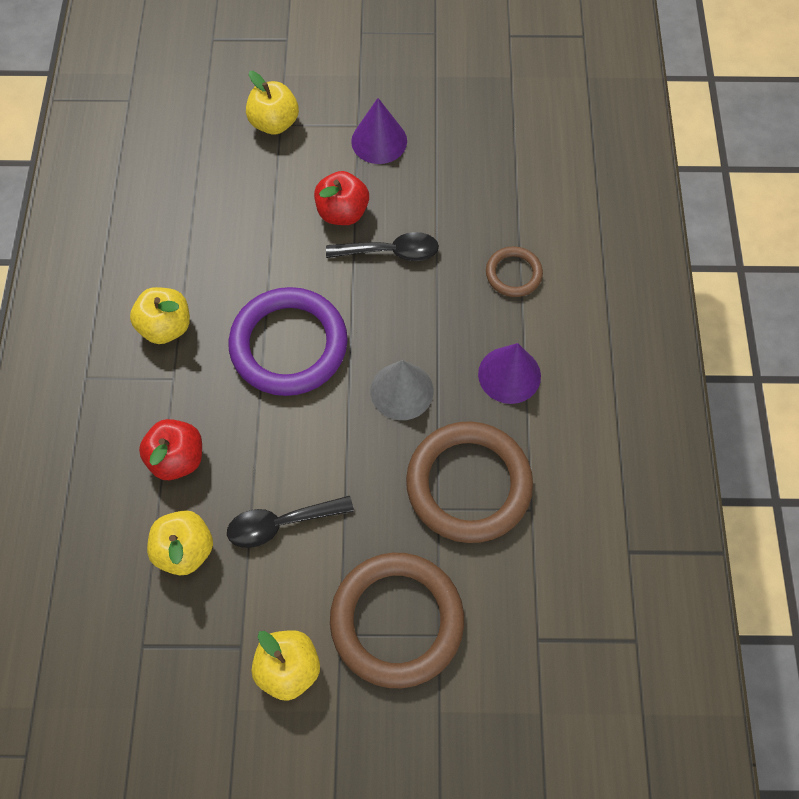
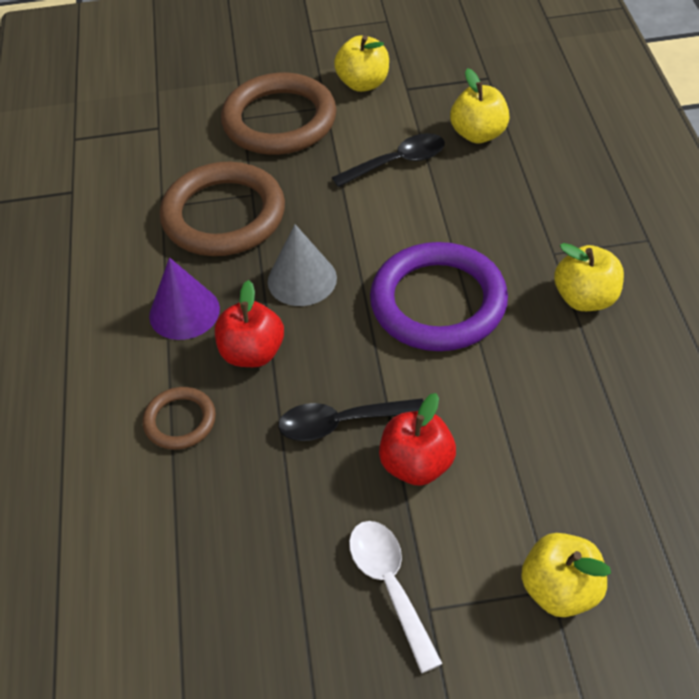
camera: 175 degrees right, 15 degrees down
red apple [139,419,202,480] -> red apple moved to [215,280,284,367]
purple cone [351,98,407,164] -> white spoon [349,521,443,673]

